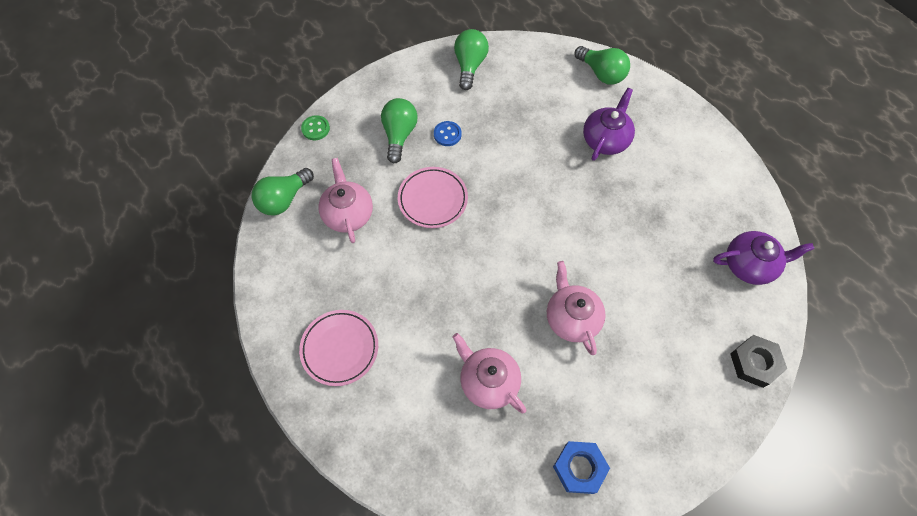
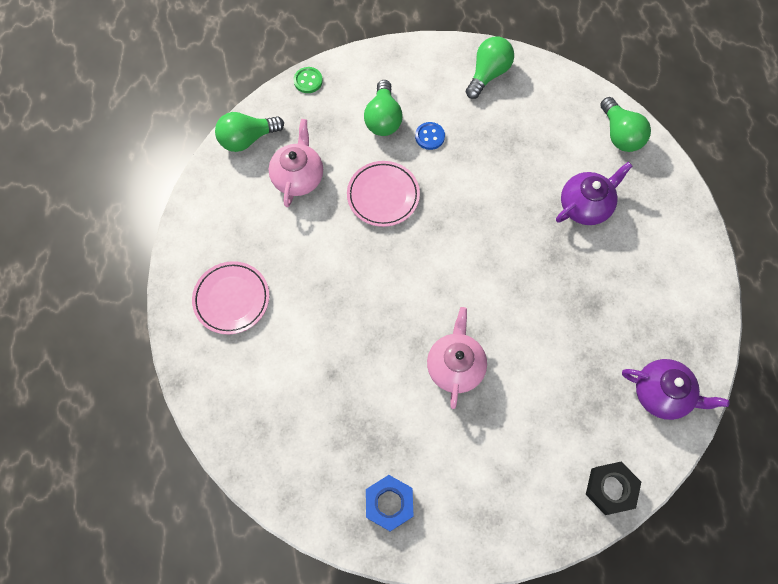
camera: 25 degrees right, 5 degrees up
green light bulb [381,98,418,164] -> green light bulb turned 150 degrees clockwise [364,80,403,136]
pink teapot [452,333,526,413] -> none

